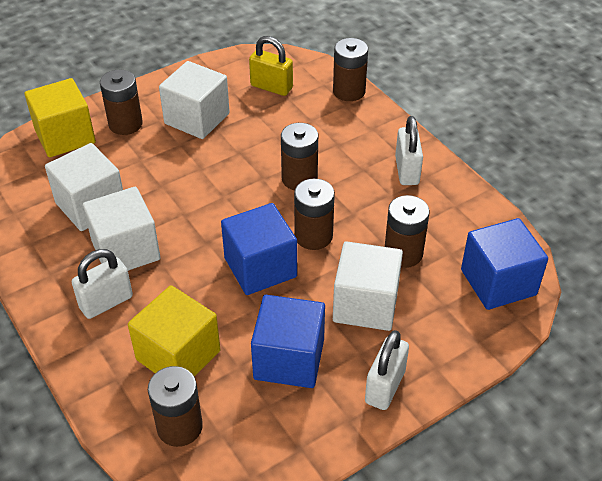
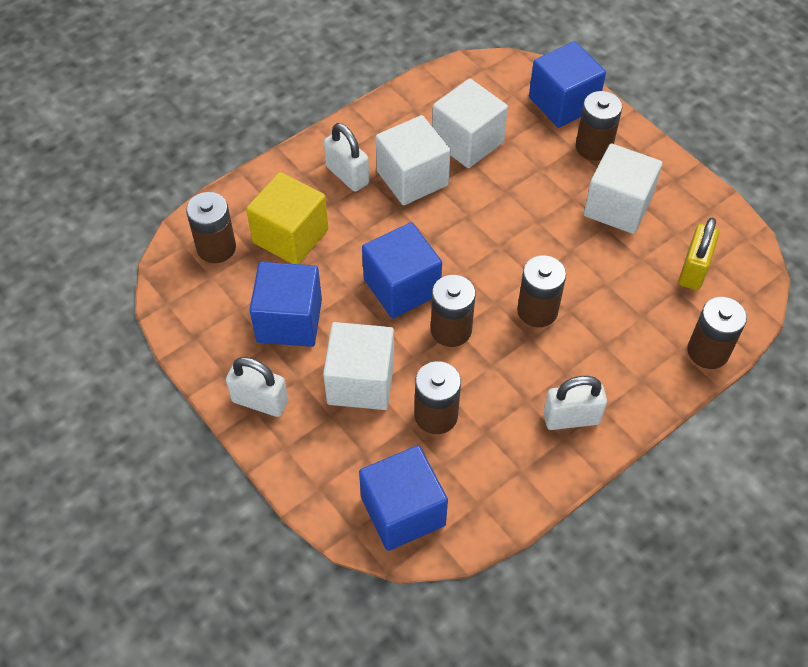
camera: 85 degrees right, 10 degrees up
yellow cube [24,78,96,157] -> blue cube [529,41,606,128]

